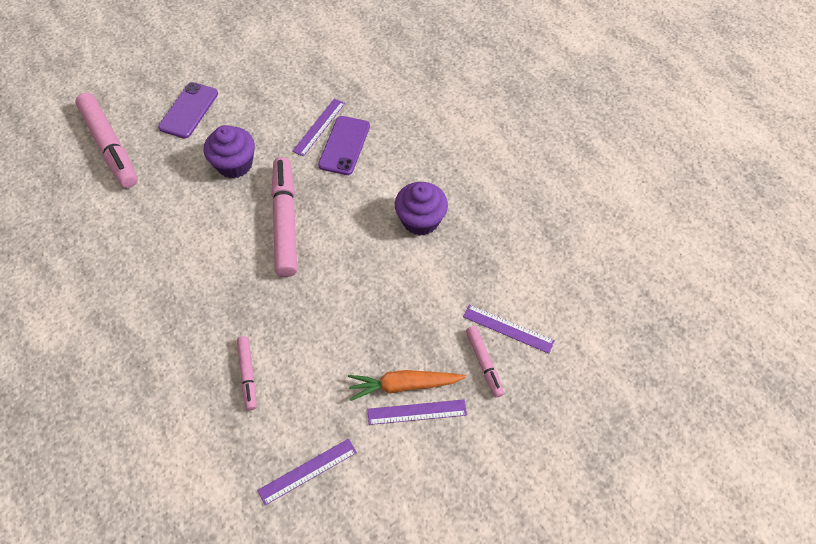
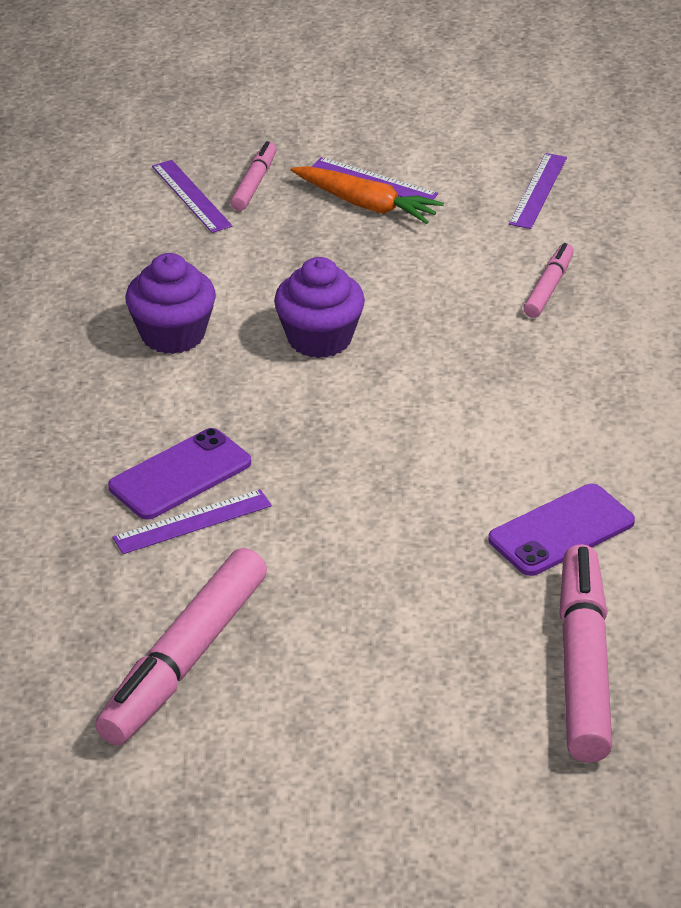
camera: 145 degrees left, 20 degrees down
purple phone [158,82,218,139] -> purple phone moved to [488,484,635,576]
purple cupcake [204,125,255,178] -> purple cupcake moved to [274,257,365,358]
purple ruler [257,438,357,505] -> purple ruler turned 75 degrees counterclockwise [509,153,567,229]
pink marker [271,157,297,277] -> pink marker moved to [95,548,267,745]

